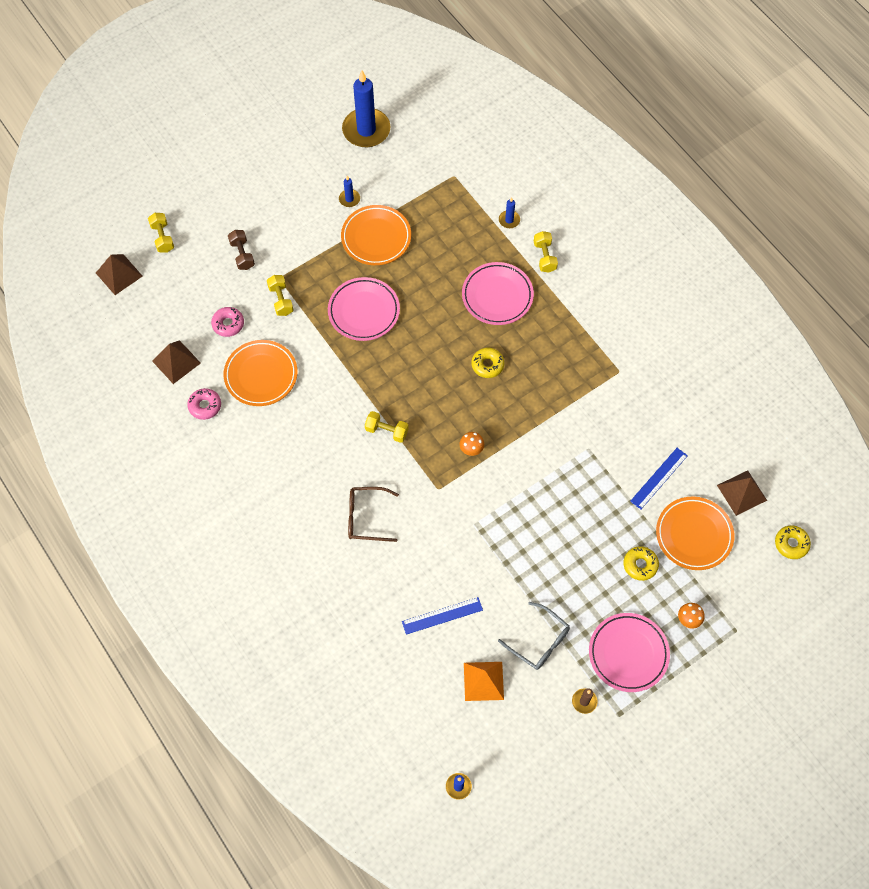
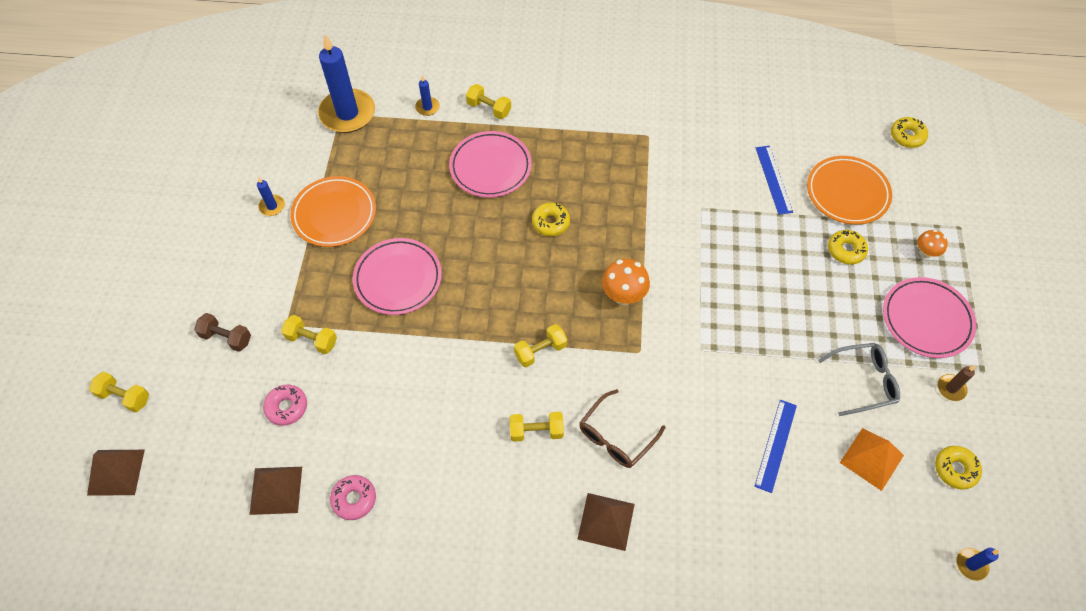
camera: 50 degrees left, 5 degrees down
orange plate [224,340,298,406] -> none
blue candle [342,71,391,147] -> blue candle moved to [318,34,375,133]
orange mushroom [459,432,484,456] -> orange mushroom [602,259,650,305], size x1.60
brown pyramid [717,470,767,516] -> brown pyramid moved to [578,493,635,551]
none -> yellow dumbbell [510,412,564,442]
none -> yellow donut [935,446,982,490]

